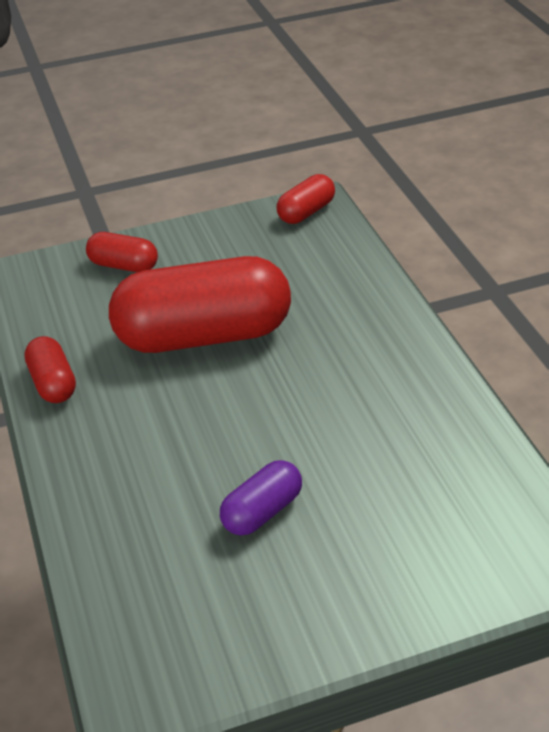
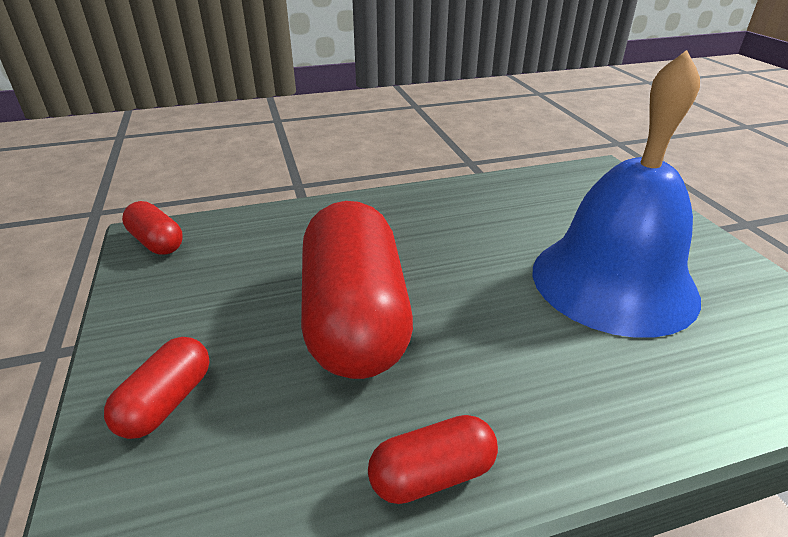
camera: 90 degrees left, 5 degrees down
purple capsule [220,460,302,536] -> blue bell [533,50,701,338]

